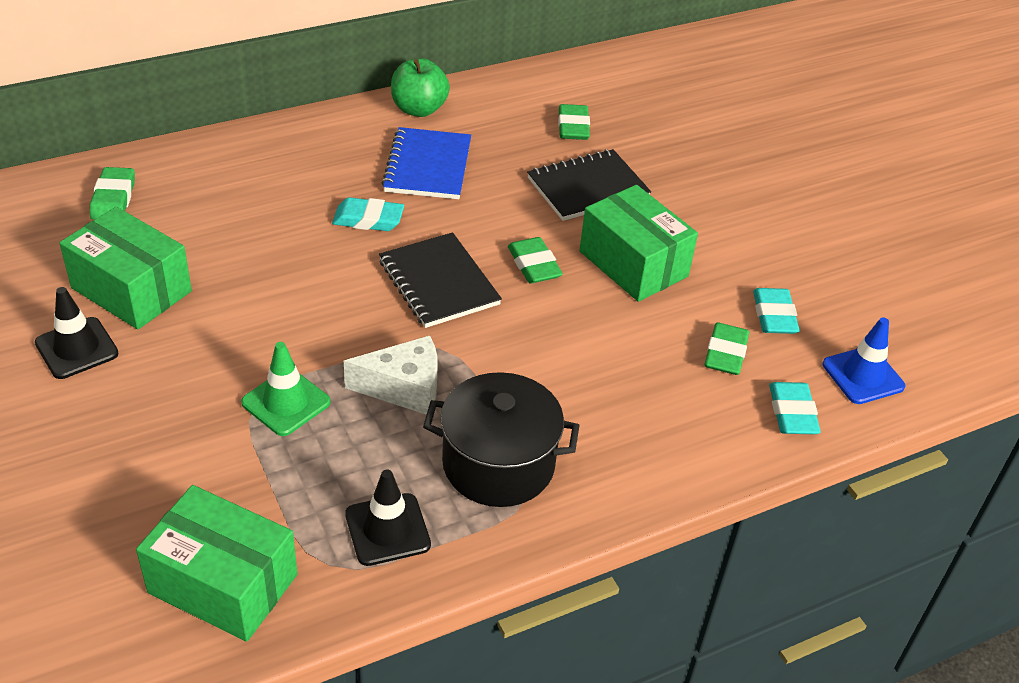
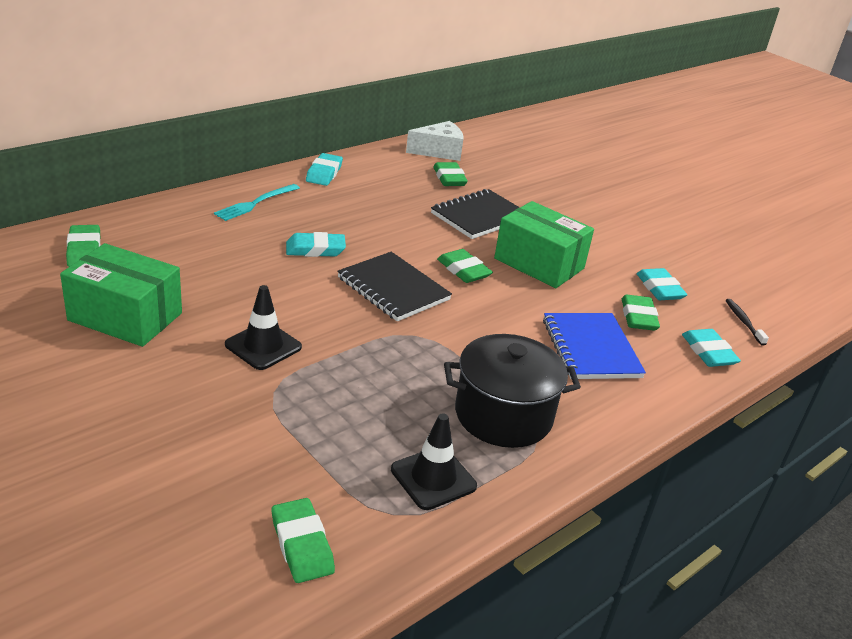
camera: 15 degrees left, 10 degrees down
black traffic cone [35,287,119,379] -> black traffic cone moved to [225,285,302,370]
green box [136,485,298,642] -> green eraser [272,498,335,583]
green traffic cone [241,342,330,436] -> none
white cheese [344,335,437,415] -> white cheese moved to [406,121,463,161]
blue notebook [382,127,471,199] -> blue notebook moved to [543,313,646,379]
green apple [391,58,450,117] -> turquoise eraser [306,153,343,186]
blue traffic cone [823,317,905,404] -> black toothbrush [726,299,769,346]
none -> turquoise fork [214,184,300,221]

